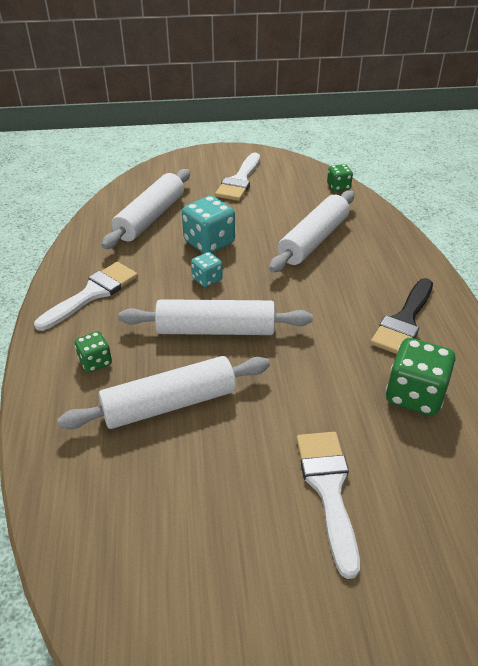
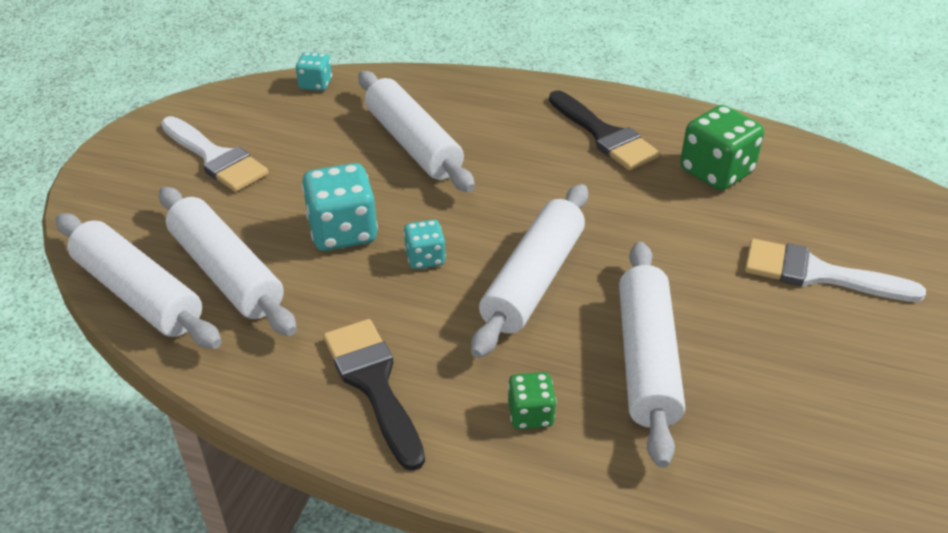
camera: 65 degrees left, 0 degrees up
white brush [34,262,138,331] -> black brush [323,319,425,471]
green dice [327,164,353,191] -> turquoise dice [296,52,332,91]
none -> white rolling pin [56,213,222,349]

